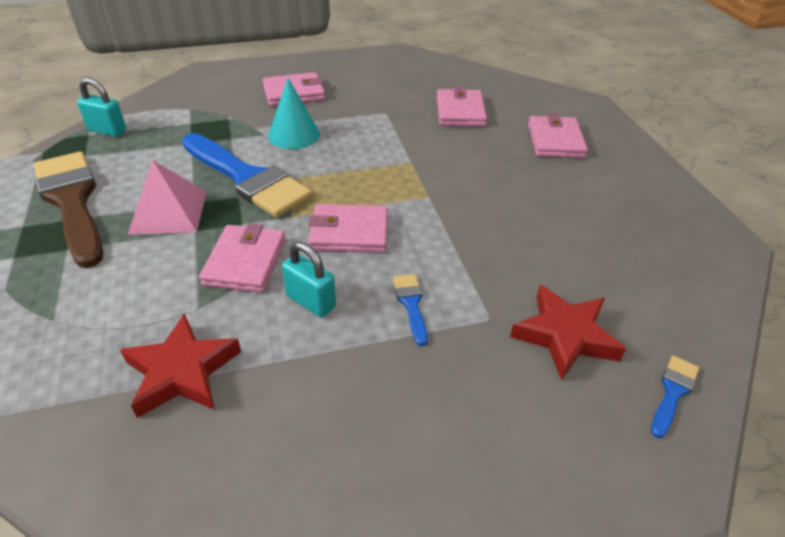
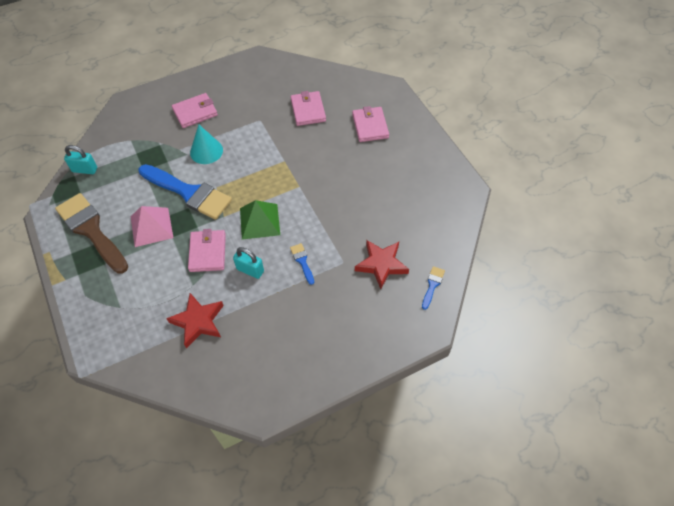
camera: 10 degrees left, 15 degrees up
pink wallet [308,204,388,253] -> green pyramid [240,200,280,240]

